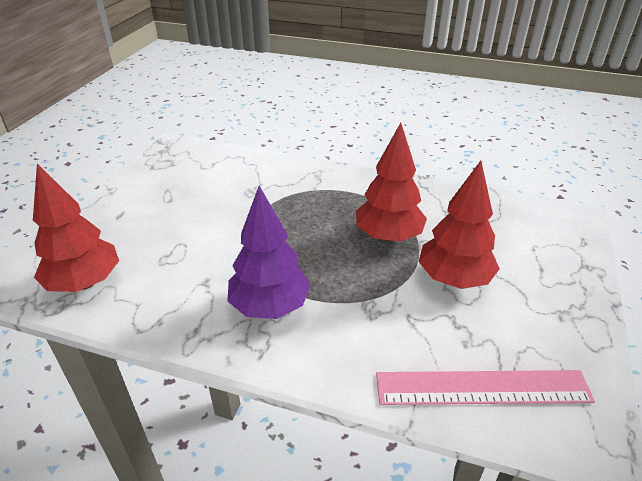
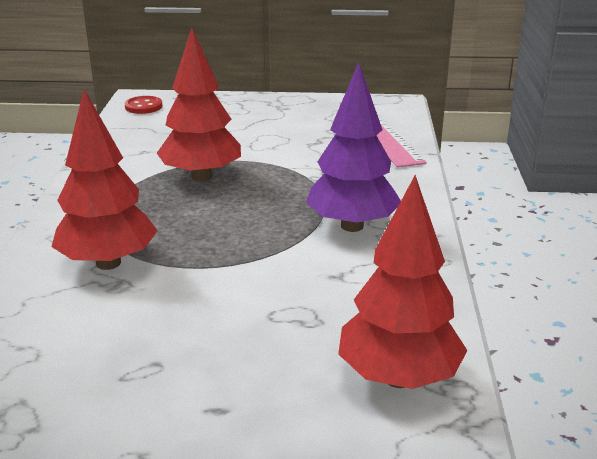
camera: 105 degrees left, 10 degrees down
red tree [419,161,500,289] -> red tree moved to [51,89,158,270]
none -> red button [125,96,163,114]

